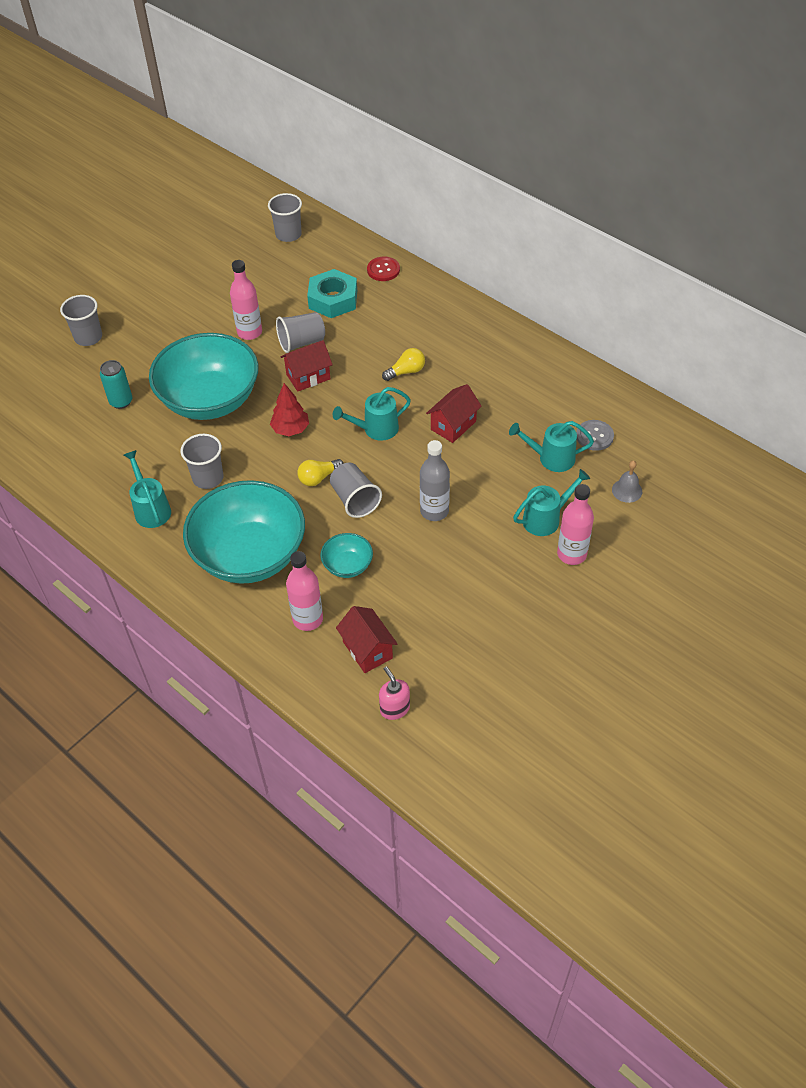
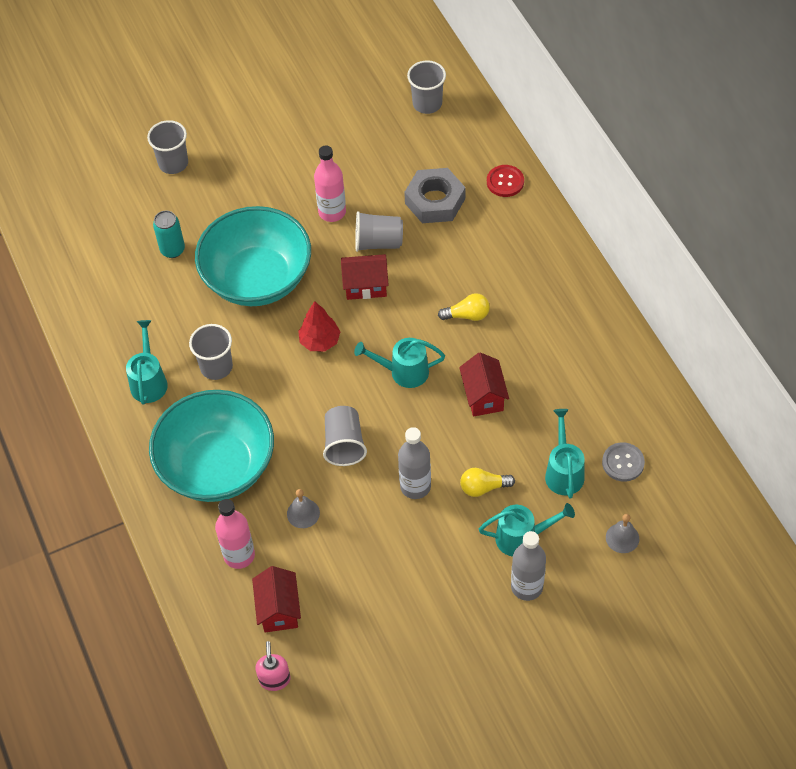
camera: 25 degrees right, 5 degrees up
yellow light bulb [297,459,344,486] -> yellow light bulb moved to [460,468,515,497]
turquoise nut [307,269,357,318] -> grey nut [404,168,465,223]
turquoise bowl [320,533,373,578] -> grey bell [287,489,320,528]
red house [426,384,482,443] -> red house turned 75 degrees counterclockwise [459,353,509,417]
turquoise watering can [509,421,594,472] -> turquoise watering can turned 60 degrees clockwise [545,409,585,499]
pink bottle [557,484,594,565] -> grey bottle [511,531,546,601]

